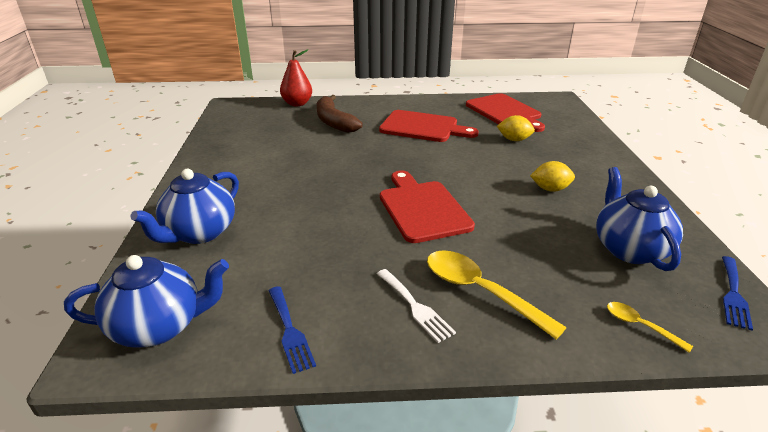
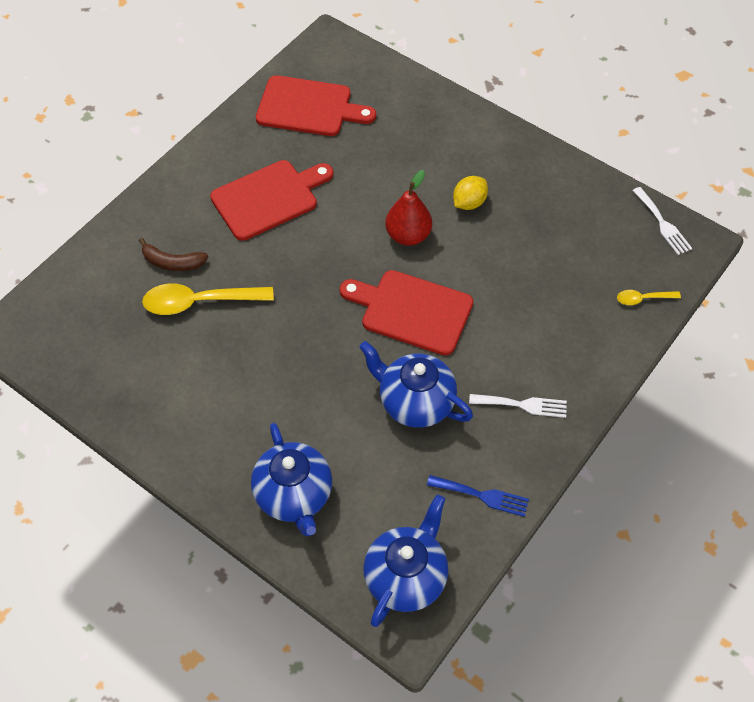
camera: 50 degrees left, 25 degrees up
red pear [280,50,312,106] -> red pear moved to [385,170,432,246]
brown banana [317,95,363,133] -> brown banana [139,238,208,271], size x0.64
yellow spoon [427,250,567,340] -> yellow spoon moved to [142,284,274,315]
yellow lemon [497,115,535,141] -> none
blue teapot [596,167,683,271] -> blue teapot moved to [359,341,473,428]
blue fork [722,256,753,330] -> white fork [633,187,692,255]

